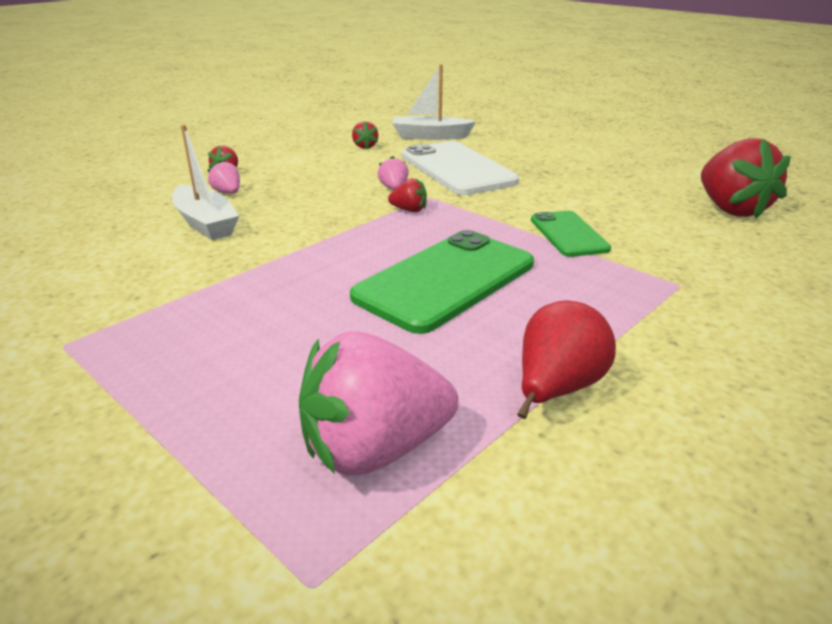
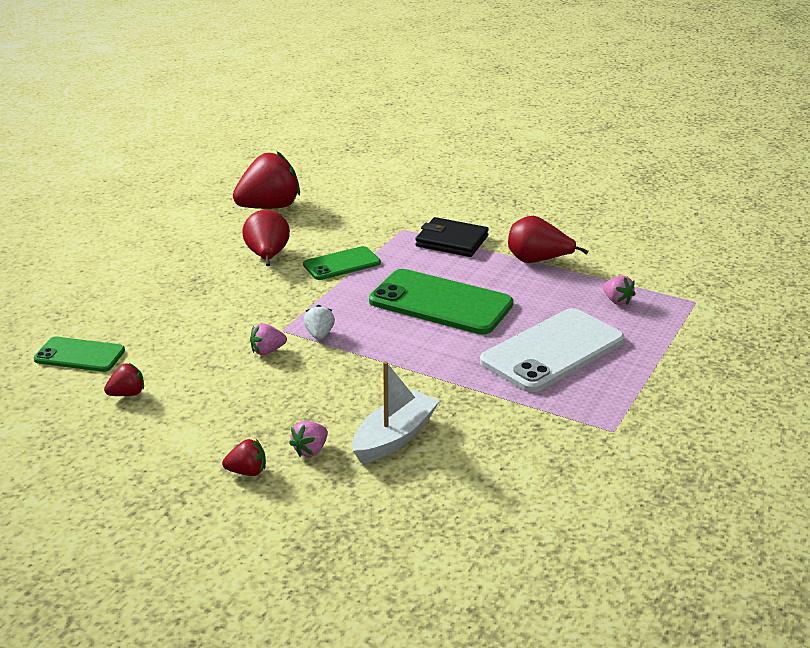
camera: 105 degrees left, 0 degrees up
pink strawberry [299,331,459,476] -> pink strawberry [603,275,636,305], size x0.45
red strawberry [388,178,427,212] -> white strawberry [304,305,335,340]
white boat [392,64,476,140] -> green phone [34,337,125,372]
white phone [402,141,519,195] -> white phone moved to [480,308,624,392]
none -> red pear [242,210,290,266]
none -> black wallet [415,217,489,257]

